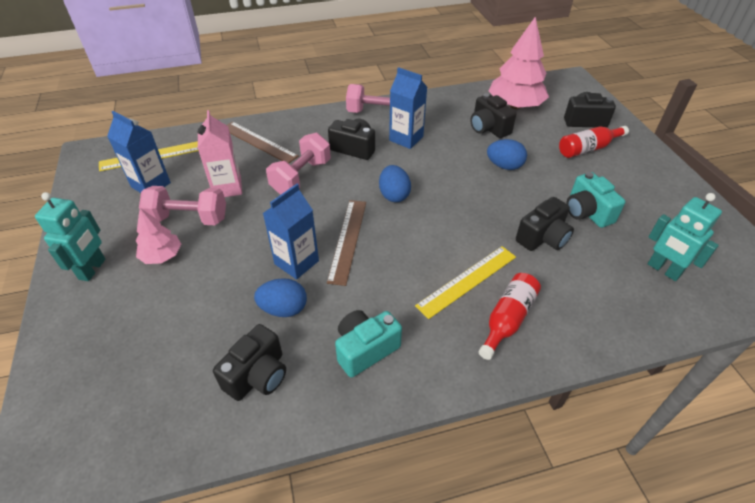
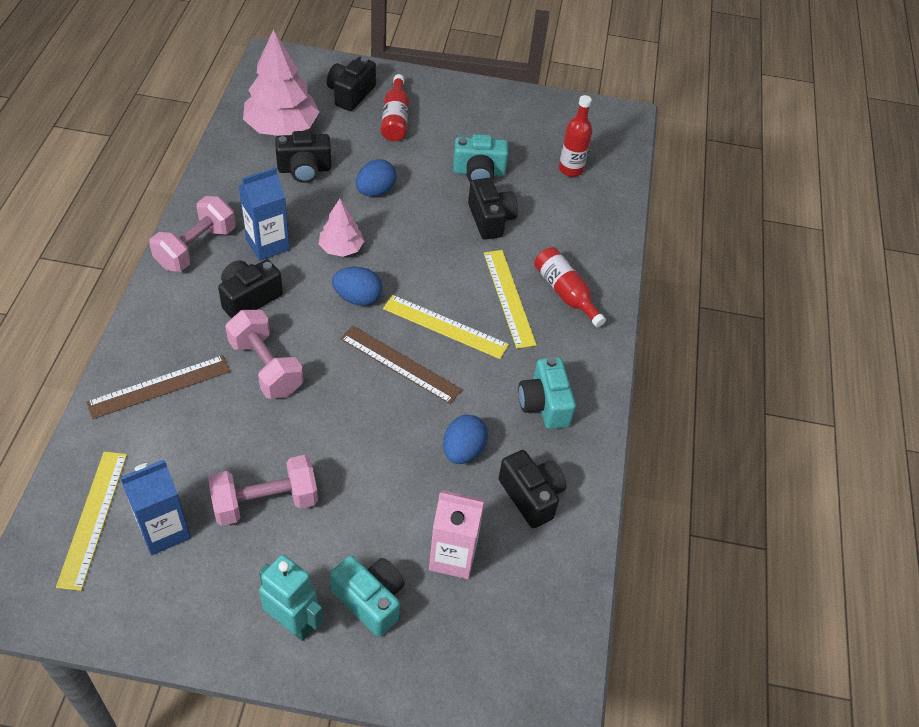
camera: 70 degrees left, 5 degrees up
pink tree [136,208,181,264] -> pink tree moved to [319,199,364,257]
pink dumbbell [139,186,226,225] -> pink dumbbell turned 45 degrees clockwise [208,455,318,526]
pink carton [197,110,242,197] -> pink carton moved to [429,490,485,579]
blue carton [263,184,319,279] -> none
turquoise robot [648,193,722,281] -> red bottle [559,95,592,177]
none -> turquoise camera [330,556,405,637]
none -> yellow ruler [383,295,509,359]

